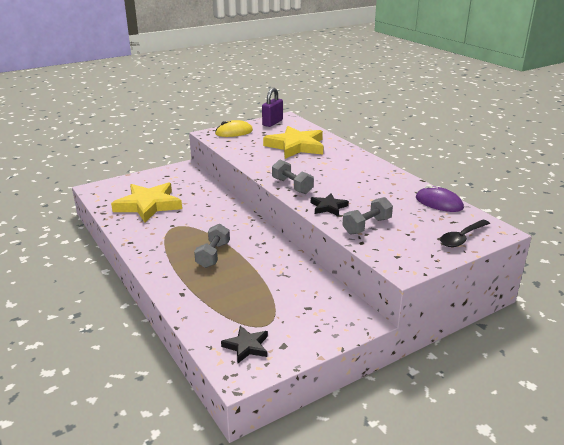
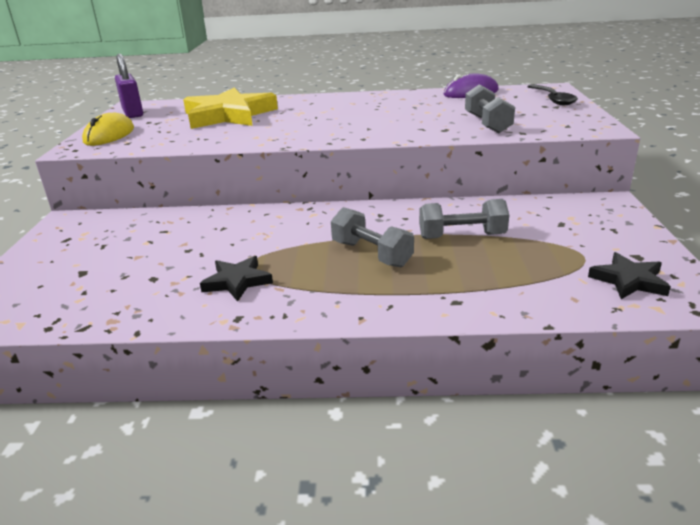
camera: 55 degrees left, 0 degrees up
yellow star [111,182,182,223] -> none
grey dumbbell [272,159,314,194] -> grey dumbbell moved to [419,199,509,239]
black star [311,193,349,216] -> black star moved to [200,256,273,302]

